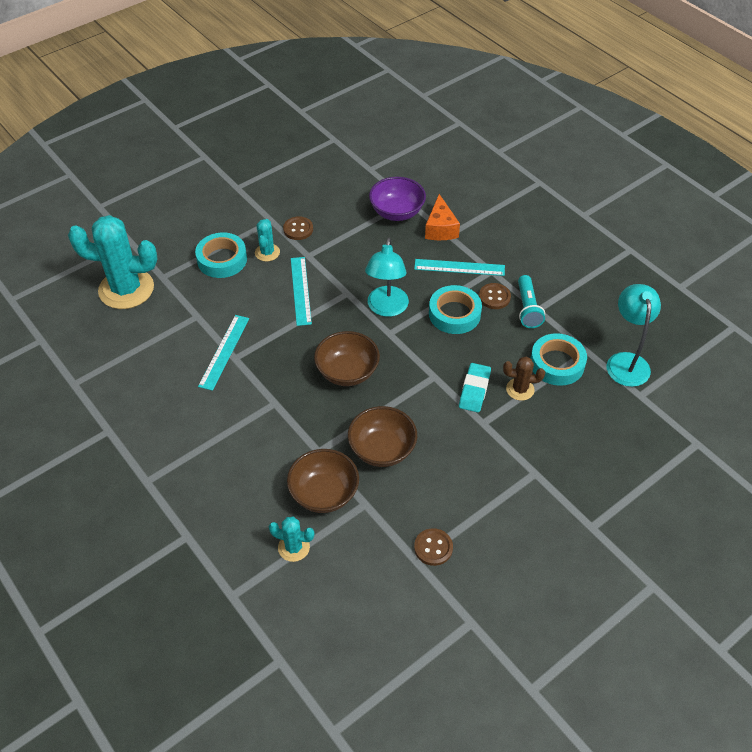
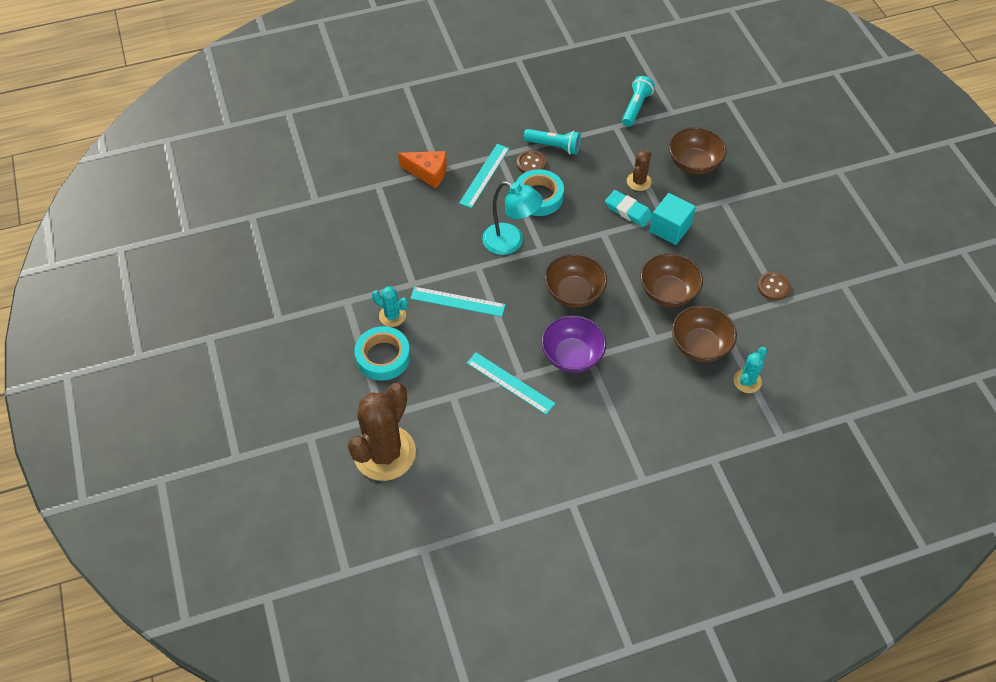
camera: 70 degrees left, 5 degrees up
turquoise cactus [68,215,157,309] -> brown cactus [348,383,416,481]
brown button [283,216,313,240] -> none
purple bowl [369,177,426,221] -> purple bowl moved to [541,315,606,373]
turquoise tape [531,333,587,386] -> none
turquoise lamp [607,284,661,387] -> turquoise flashlight [622,76,655,127]
none -> turquoise cube [650,193,696,245]
none -> brown bowl [669,127,726,174]

